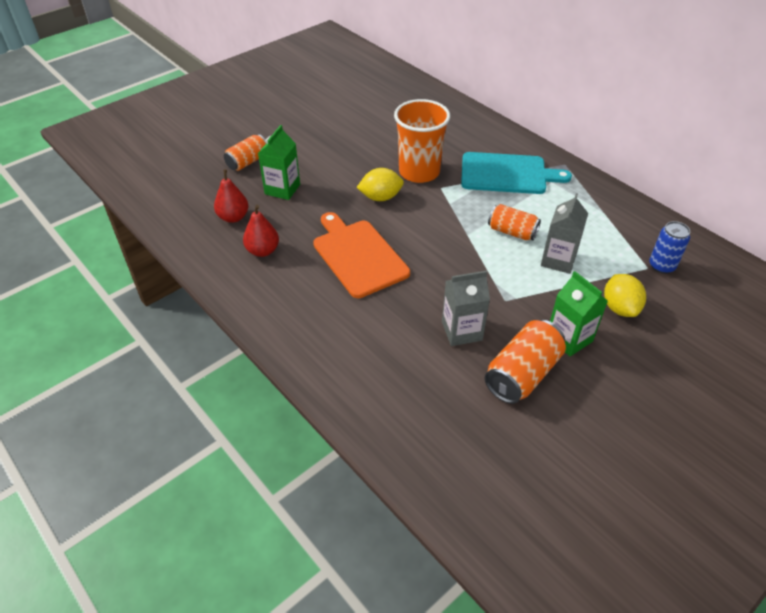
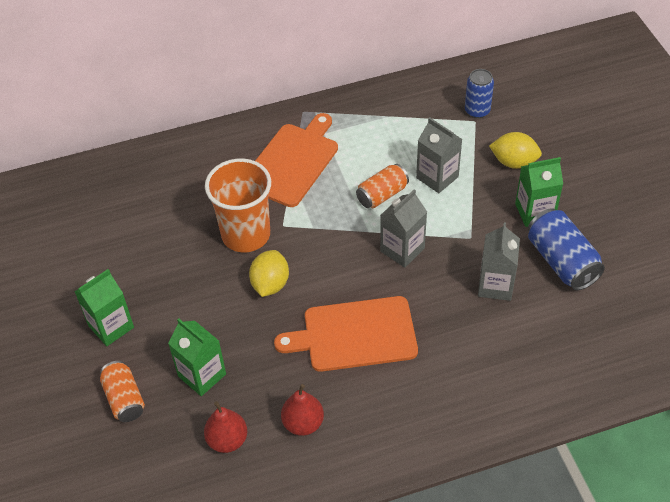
camera: 65 degrees left, 5 degrees up
turquoise cutting board [461,152,572,194] -> orange cutting board [255,113,338,207]
orange can [485,320,566,404] -> blue can [528,208,605,290]
none -> green carton [75,269,134,346]
none -> grey carton [380,189,427,267]

